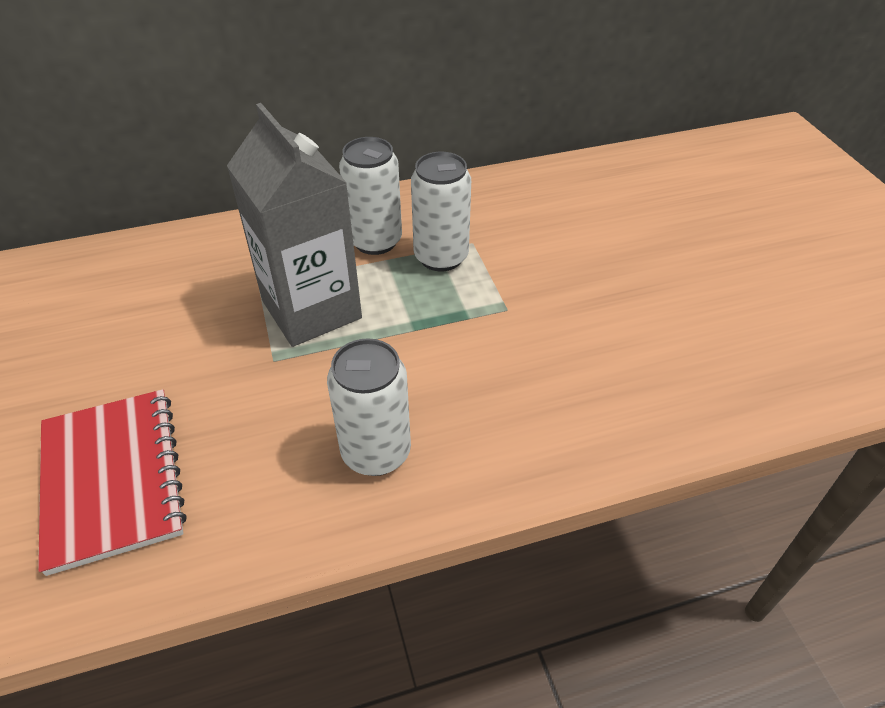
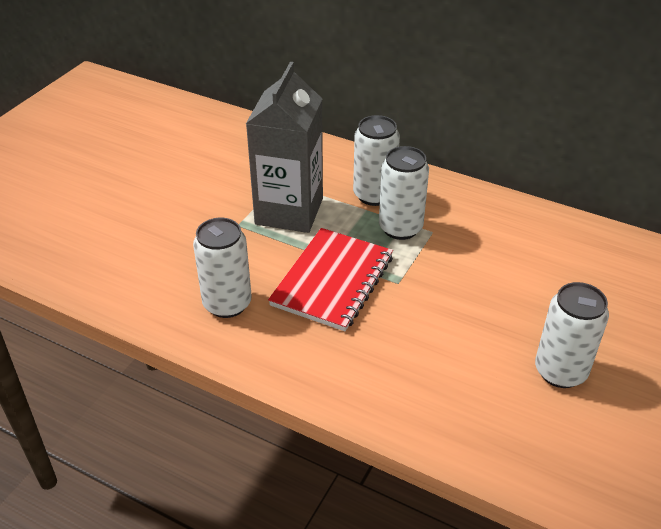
camera: 45 degrees right, 5 degrees down
red notebook [38,389,187,576] -> red notebook moved to [268,228,393,331]
none -> white can [535,282,609,388]

